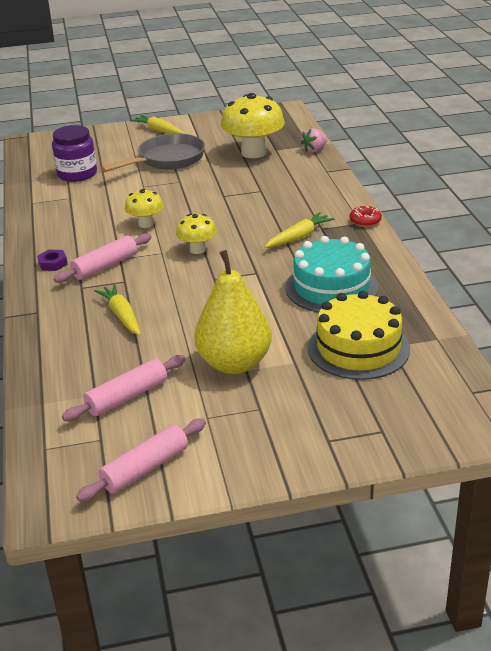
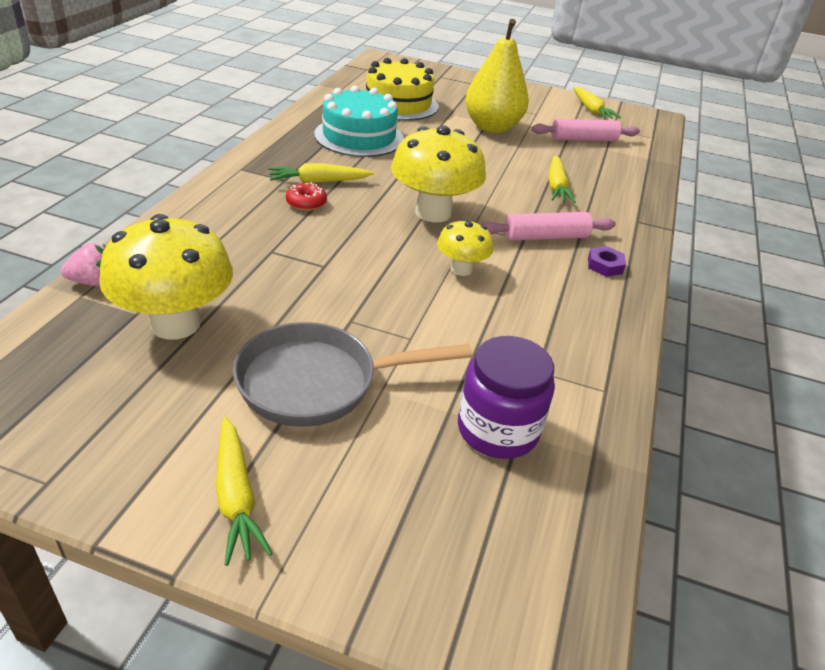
camera: 155 degrees left, 5 degrees up
pink rolling pin [76,418,206,502] -> yellow carrot [573,87,621,119]
yellow mushroom [176,214,217,254] -> yellow mushroom [391,125,486,222], size x1.85
red donut [350,206,382,227] -> red donut moved to [286,182,327,211]

